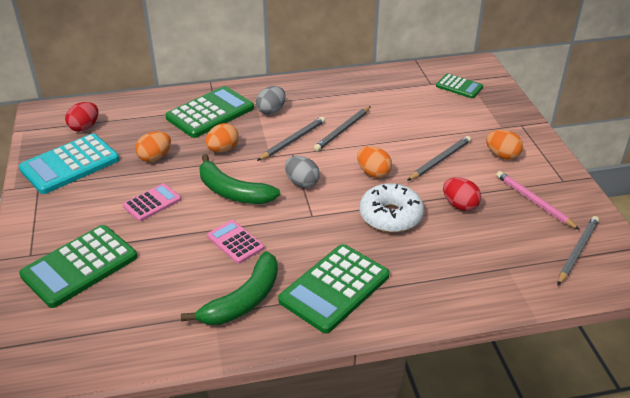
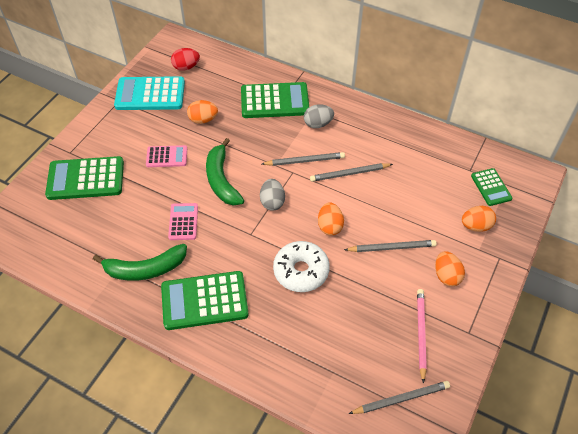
camera: 40 degrees right, 15 degrees up
orange egg [205,123,239,152] -> orange egg moved to [462,206,496,232]
red egg [443,177,481,211] -> none

